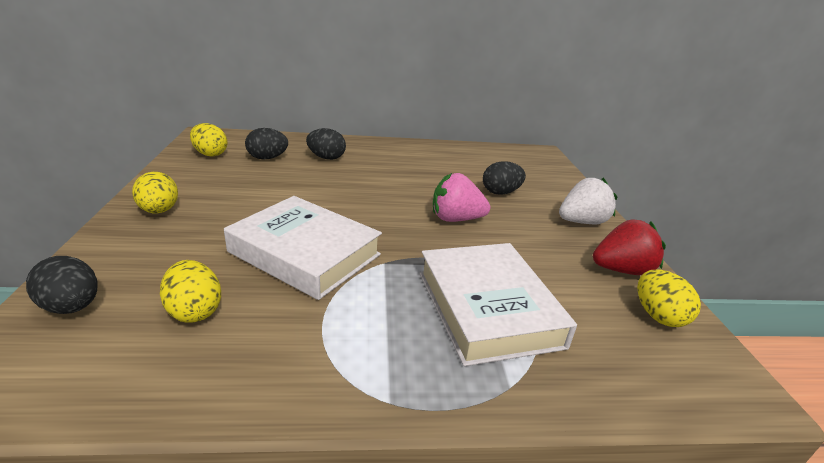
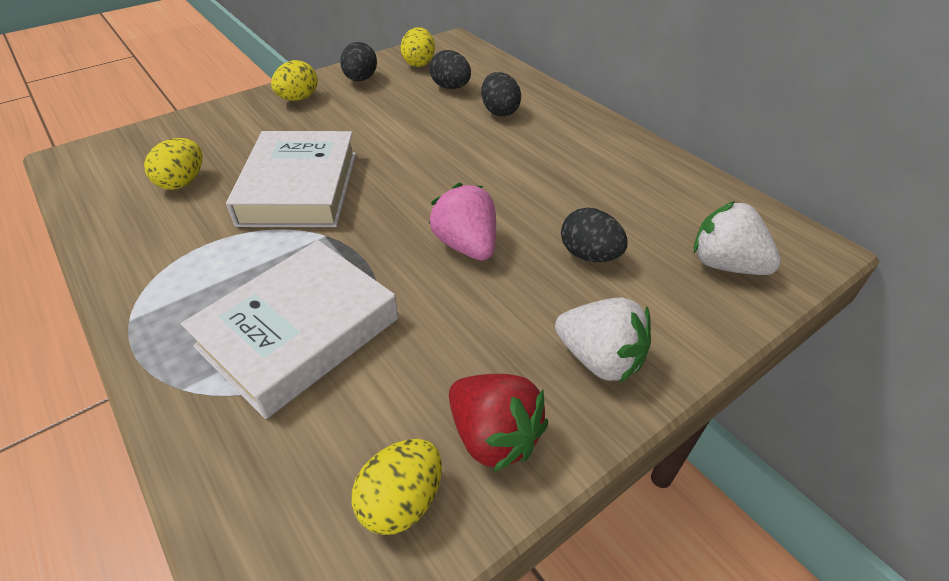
camera: 60 degrees right, 15 degrees up
black egg [26,256,97,314] -> black egg moved to [340,42,377,81]
none -> white strawberry [694,201,781,275]

